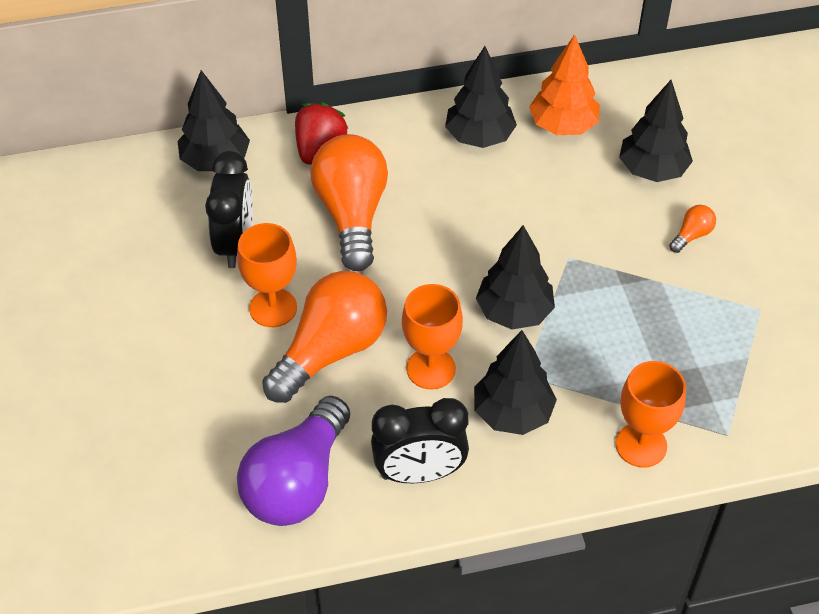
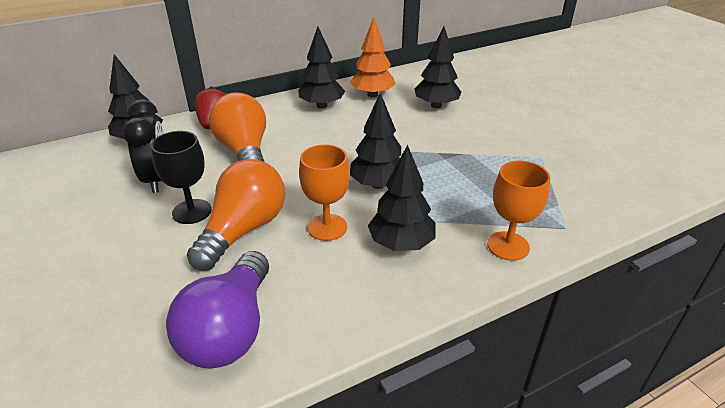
camera: 15 degrees left, 15 degrees down
orange goblet [237,223,297,327] -> black goblet [151,131,212,224]
black clock [371,398,469,483] -> none
orange light bulb [669,205,716,253] -> none

